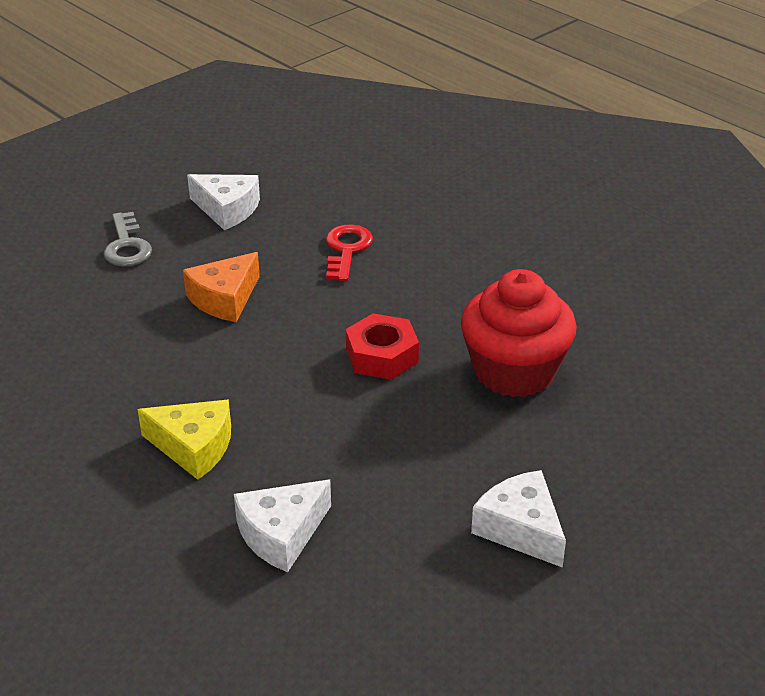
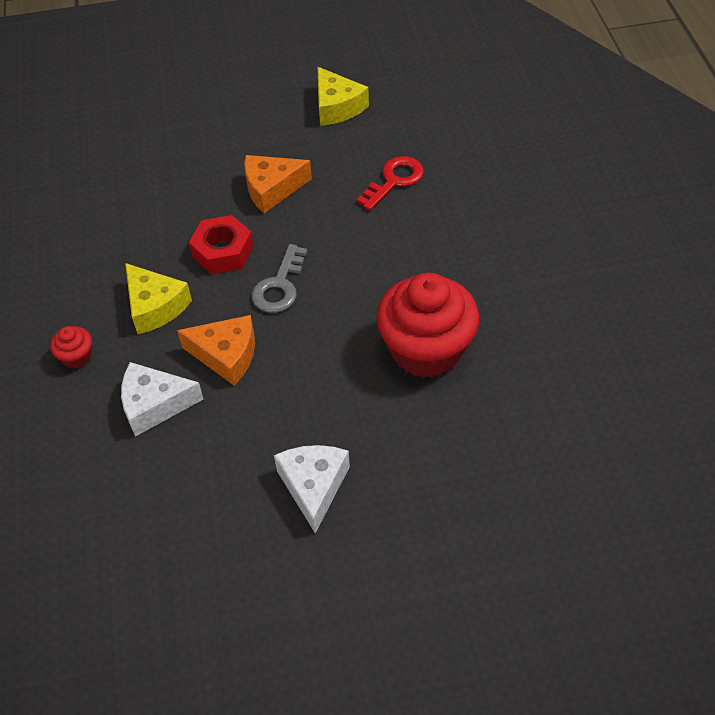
camera: 35 degrees right, 15 degrees up
grey key [104,212,152,267] -> grey key moved to [251,244,307,313]
white cheese [187,174,260,230] -> yellow cheese [318,67,369,126]
red nut [346,313,419,380] -> red nut moved to [189,215,254,274]
none -> red cupcake [50,326,92,369]
none -> orange cheese [177,315,255,385]

